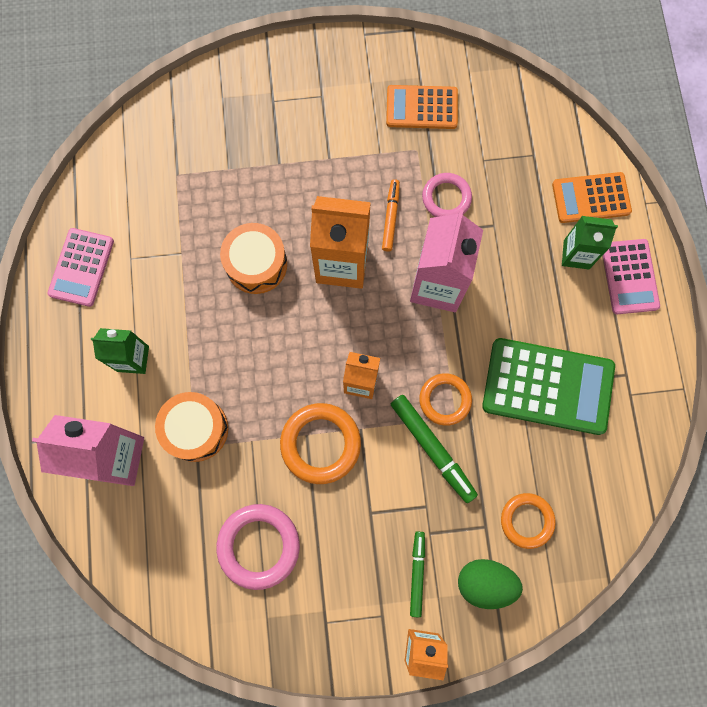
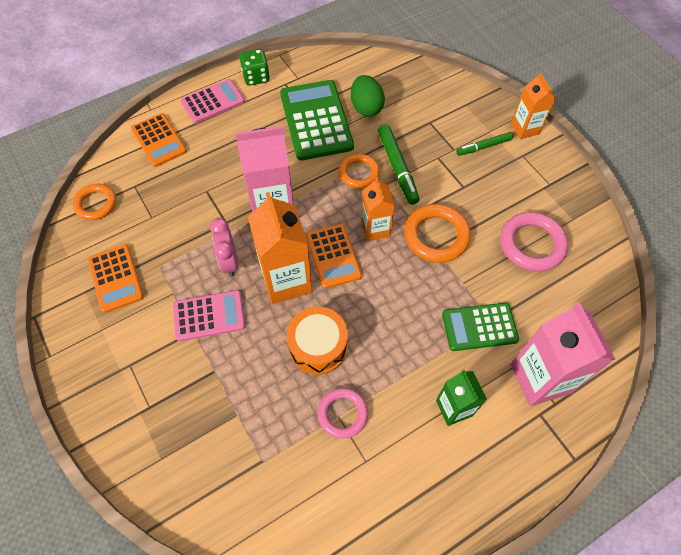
camera: 115 degrees left, 15 degrees down
pink calculator [47,228,114,307] -> pink calculator moved to [173,290,246,341]
orange drum [155,392,228,462] -> green calculator [442,303,519,351]
orange marker [382,179,400,252] -> pink clock [210,218,238,277]
green marker [391,395,478,503] -> green marker turned 135 degrees clockwise [378,124,420,205]
pink ring [422,173,472,217] -> pink ring moved to [317,388,368,439]
green egg [458,559,523,609] -> green egg moved to [351,75,385,117]
orange ring [501,493,556,549] -> orange ring moved to [73,184,116,220]
green carton [562,216,618,269] -> none
none -> green dice [239,49,270,86]
none -> orange calculator [306,224,362,289]

